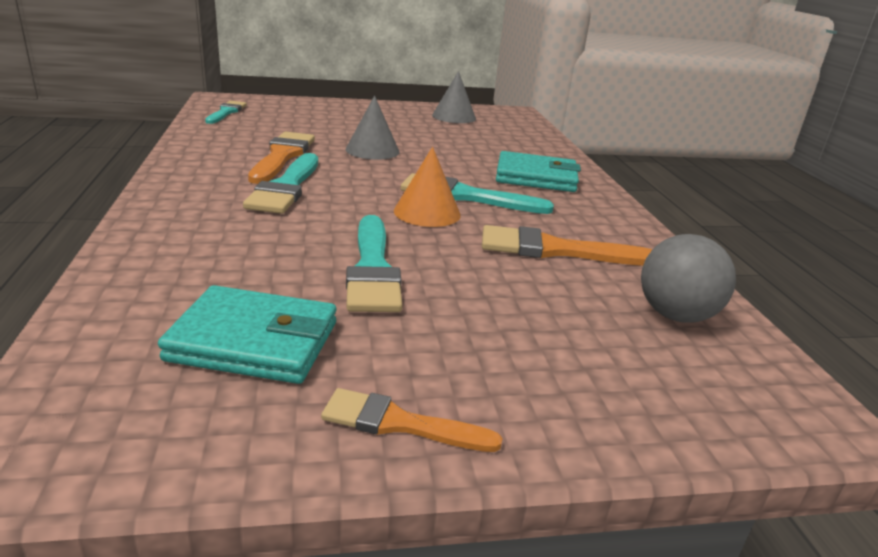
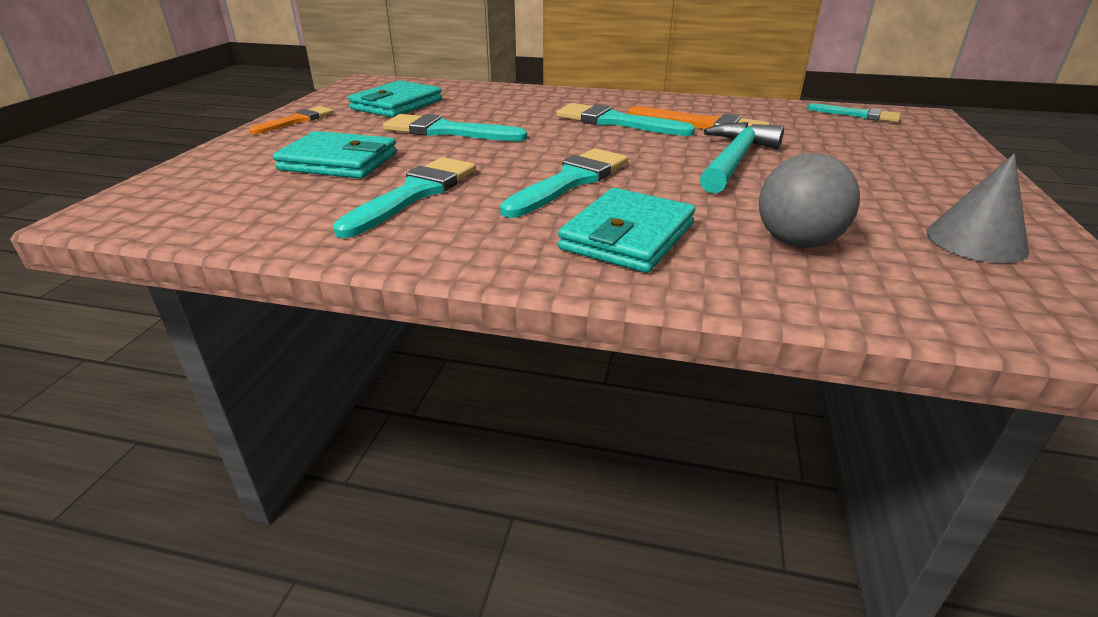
camera: 115 degrees right, 5 degrees up
grey cone [346,96,400,160] -> turquoise hammer [700,122,784,194]
orange cone [394,147,461,227] -> none
orange brush [482,225,652,266] -> turquoise brush [333,157,476,238]
grey ball [641,234,736,323] -> grey ball moved to [759,153,860,248]
none -> turquoise wallet [273,131,397,179]

